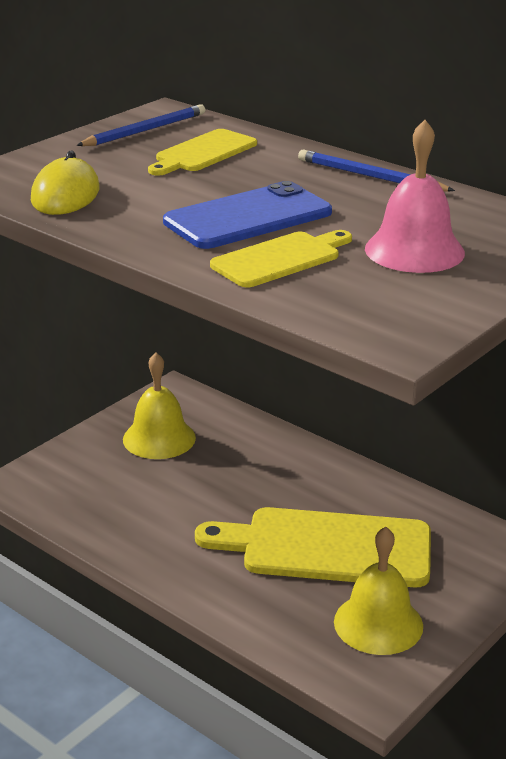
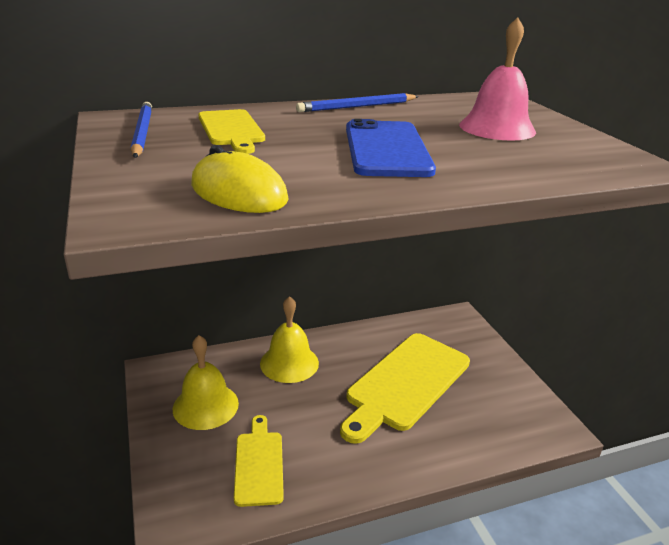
camera: 60 degrees left, 0 degrees up
yellow cutting board [210,230,352,287] -> yellow cutting board moved to [234,415,284,507]
yellow bell [334,527,423,655] -> yellow bell moved to [260,296,319,383]

